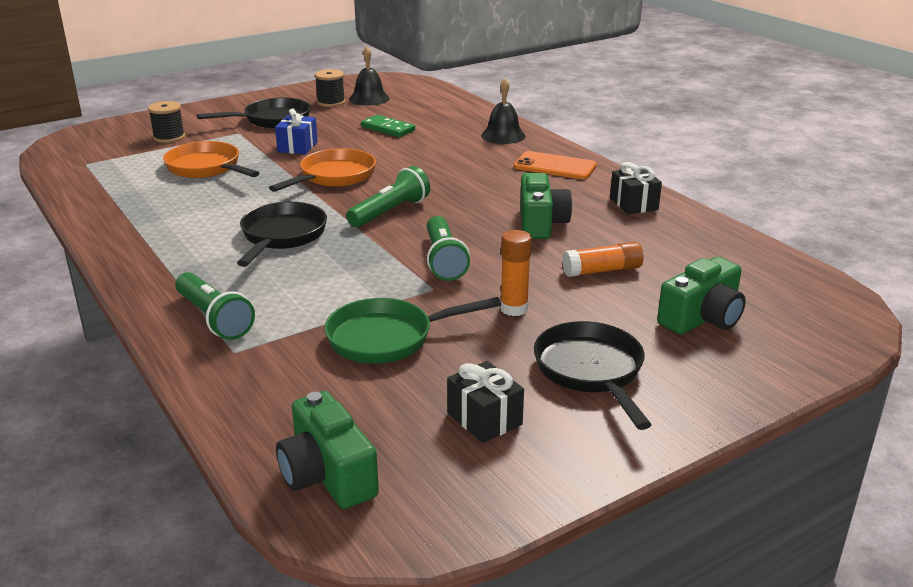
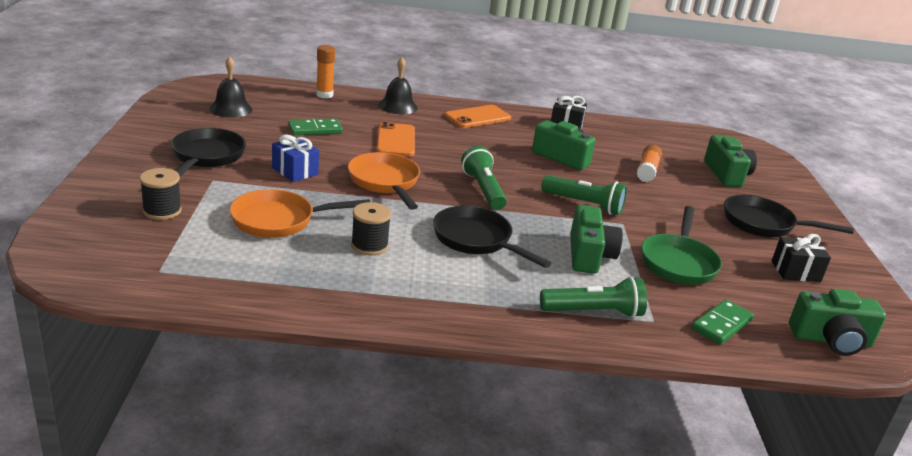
camera: 60 degrees left, 0 degrees up
black spool [315,69,345,107] -> black spool moved to [351,202,391,255]
orange glue stick [500,230,532,316] -> orange glue stick moved to [316,45,335,99]
none -> orange phone [377,122,415,156]
none -> green camera [570,205,623,274]
none -> green domino [692,299,754,345]

